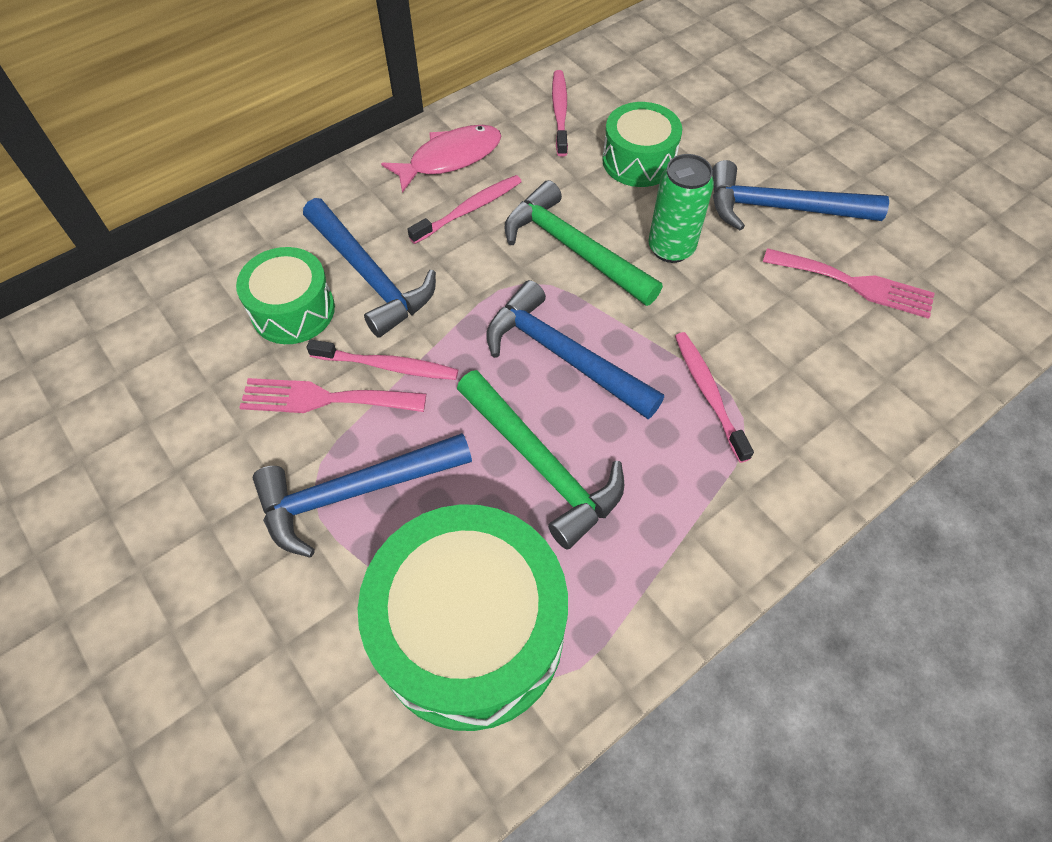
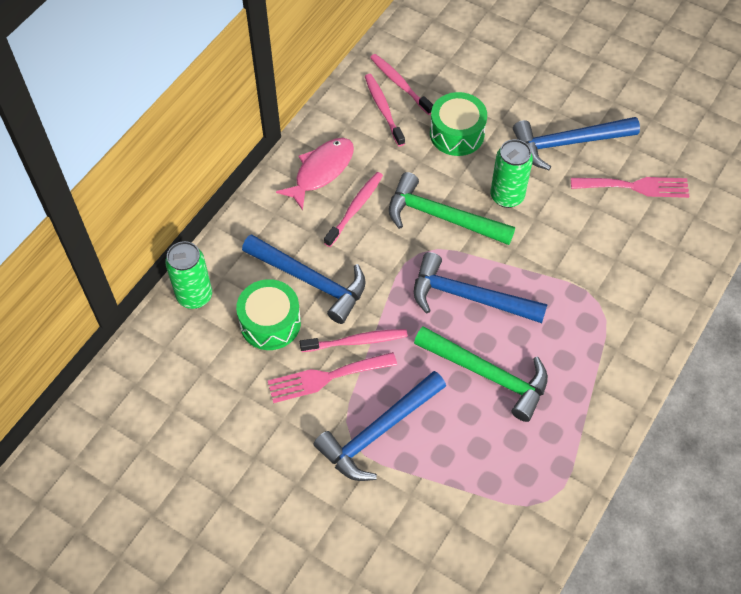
camera: 20 degrees left, 0 degrees up
green drum [358,504,568,731] -> none
pink toothbrush [675,332,754,463] -> pink toothbrush moved to [370,54,433,115]
none -> green can [165,241,212,309]

